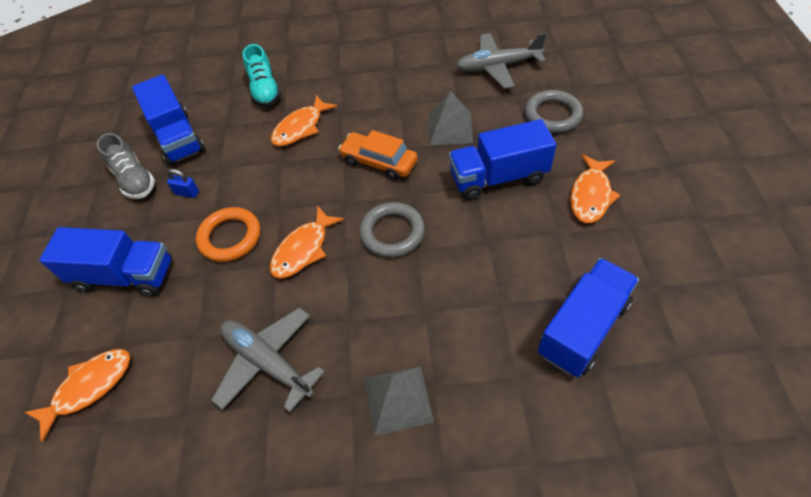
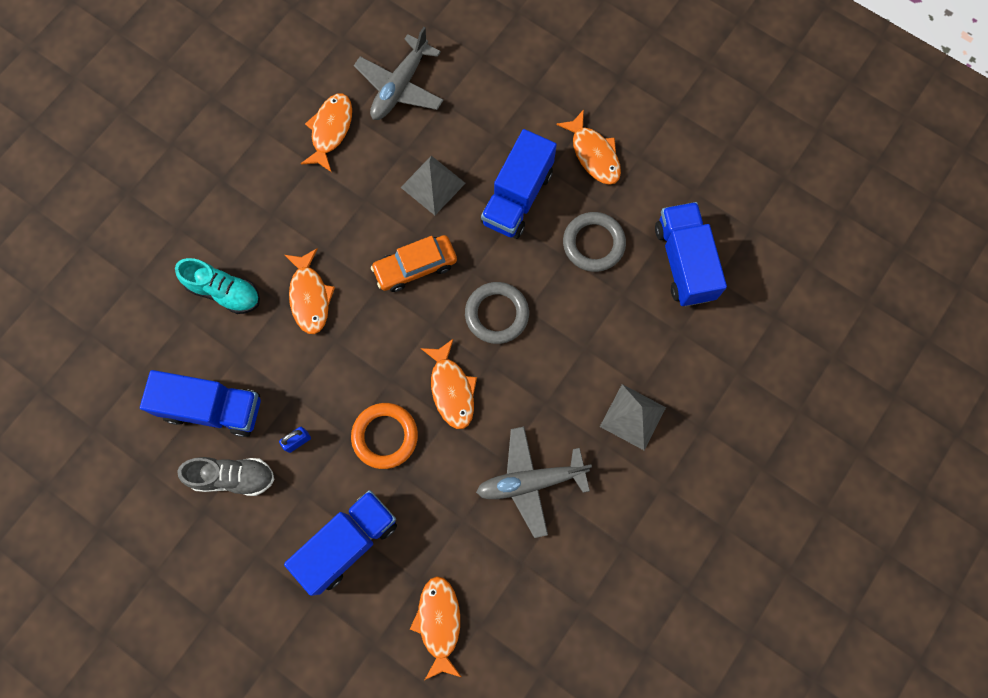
camera: 55 degrees left, 20 degrees up
grey ring [525,90,583,133] -> grey ring moved to [563,212,626,272]
none -> orange fish [301,93,352,172]

